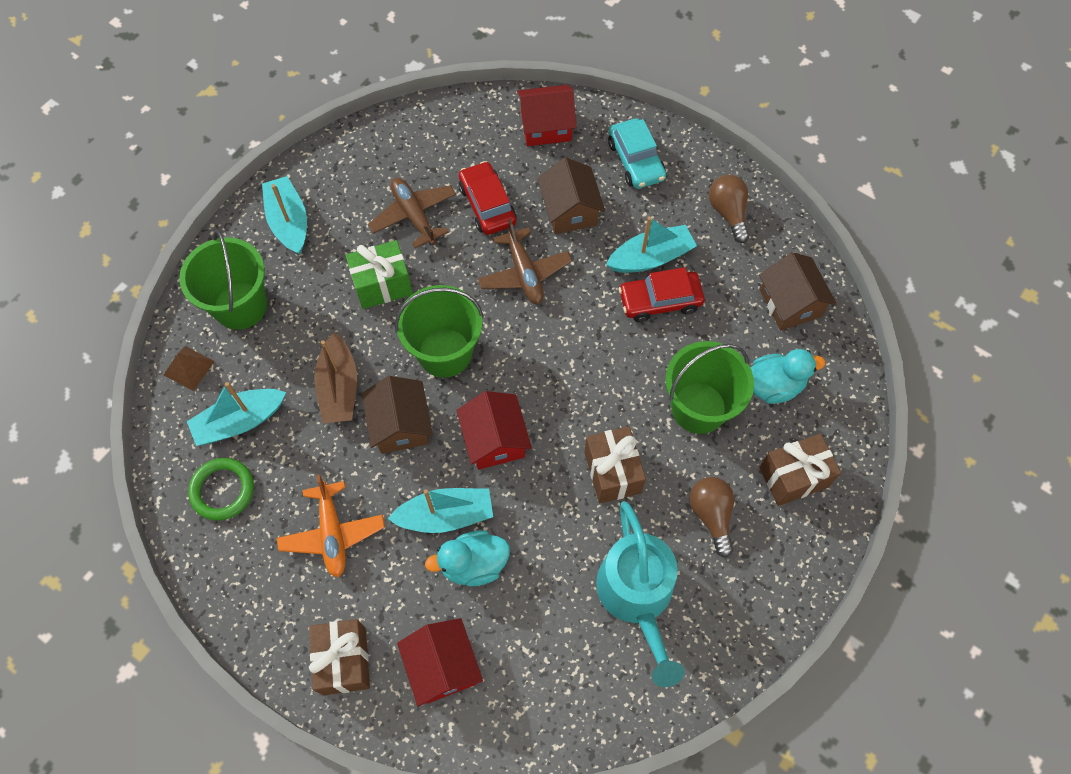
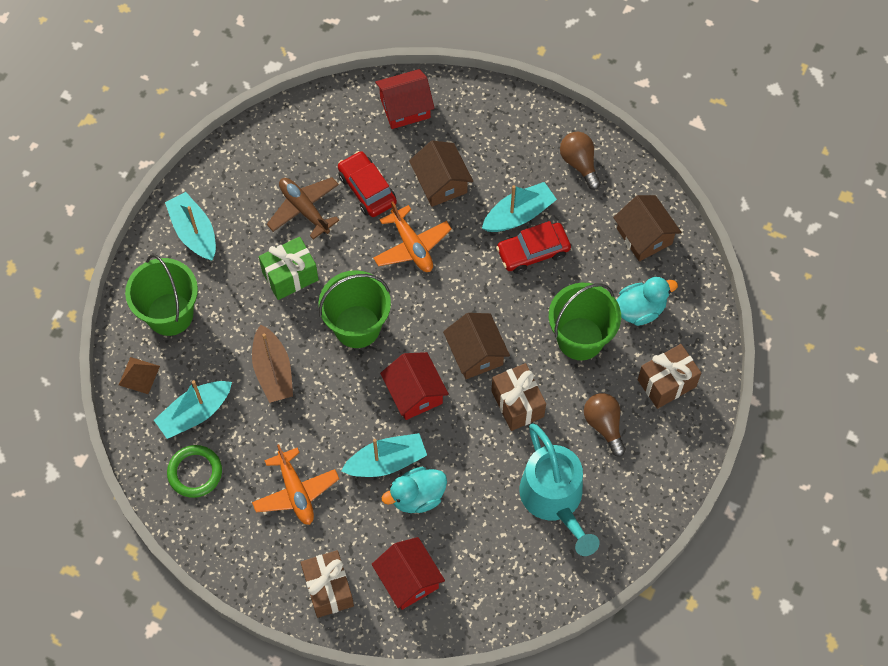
camera: 10 degrees left, 0 degrees up
brown house [362,376,433,454] -> brown house moved to [443,313,510,379]
brown plane [478,219,572,304] -> orange plane [373,201,452,272]
turquoise car [608,118,666,189] -> none

